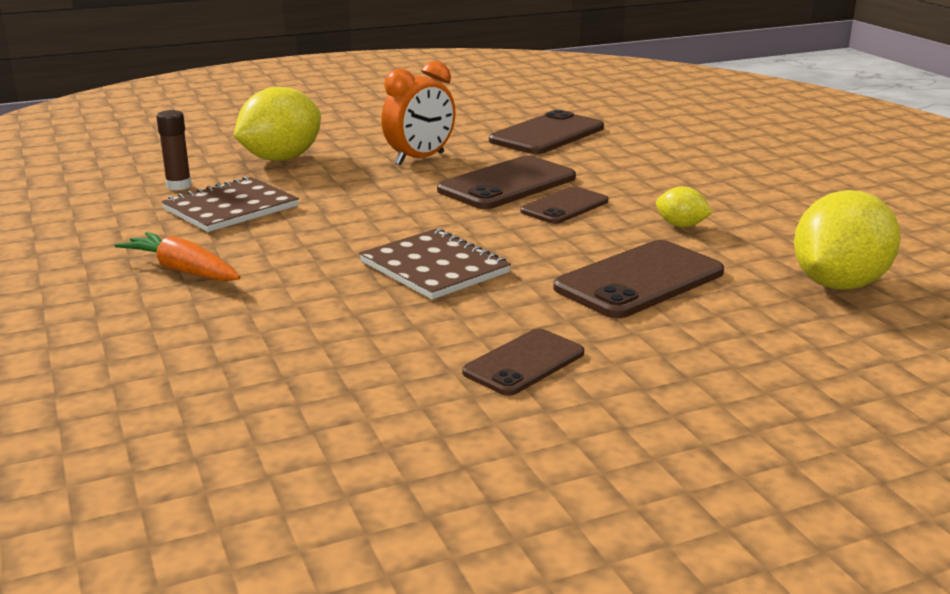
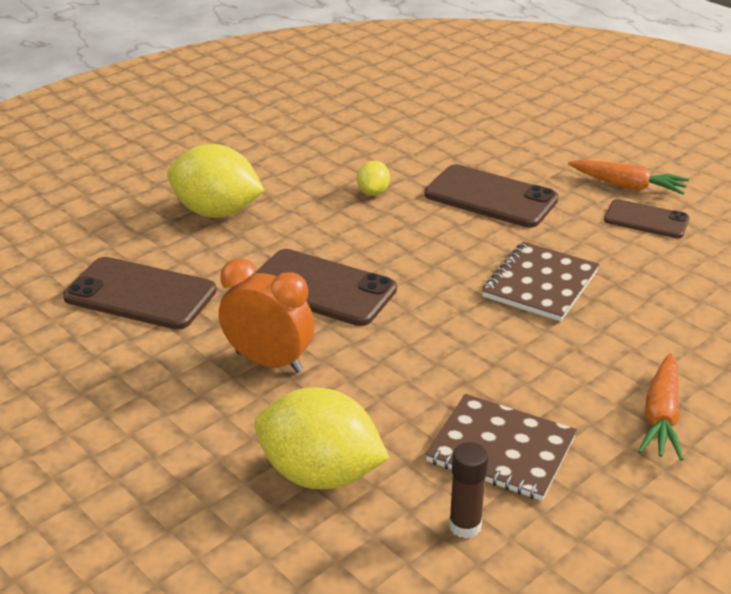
camera: 110 degrees left, 10 degrees up
brown phone [520,186,608,224] -> none
yellow lemon [794,190,900,290] -> yellow lemon moved to [167,144,264,218]
none -> orange carrot [568,160,689,195]

